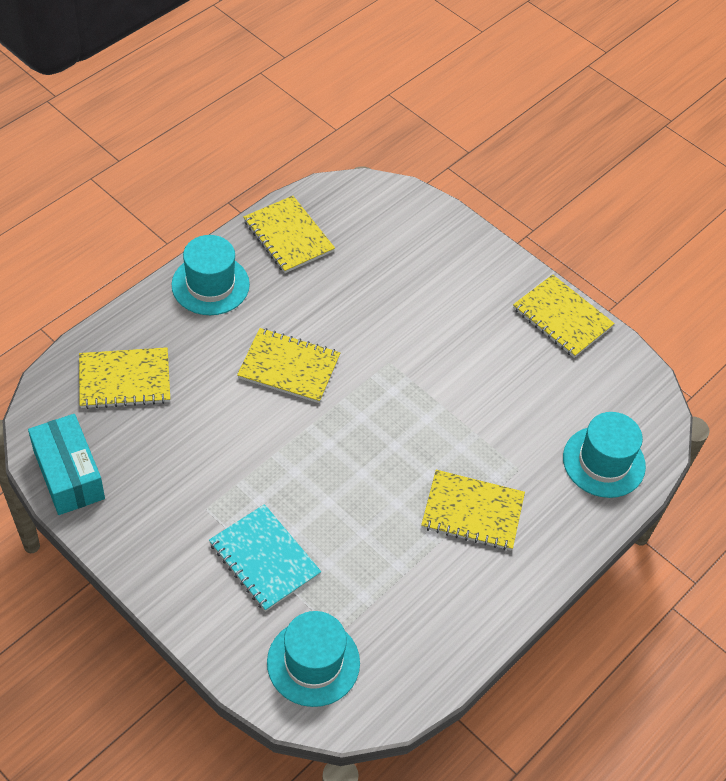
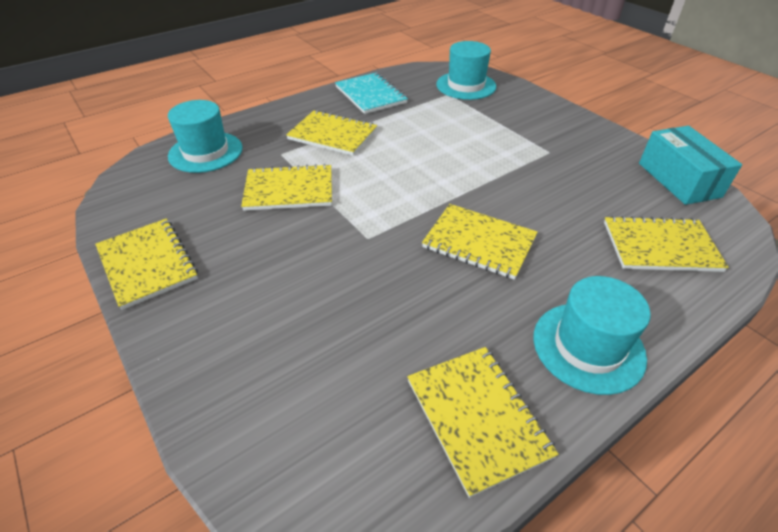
camera: 165 degrees left, 10 degrees down
turquoise notebook [209,504,321,612] -> turquoise notebook moved to [335,73,408,114]
none -> yellow notebook [241,164,332,211]

